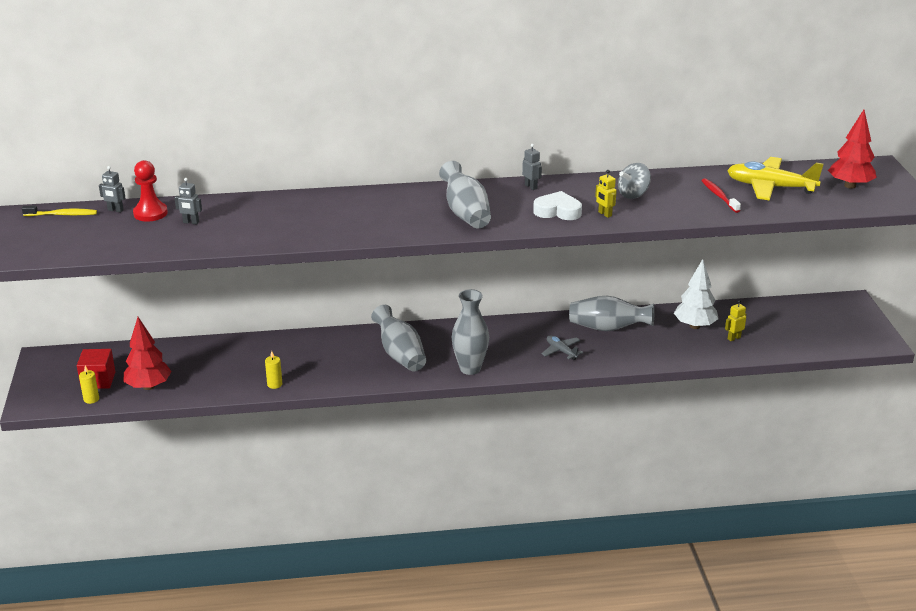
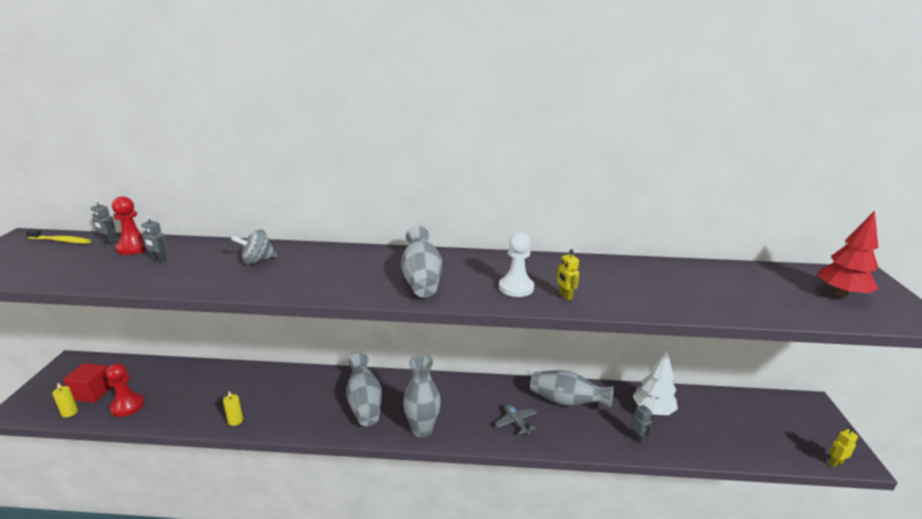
camera: 10 degrees right, 5 degrees down
red tree [124,317,172,390] -> red pawn [105,363,144,417]
grey robot [522,144,542,190] -> grey robot moved to [631,403,653,444]
white heart [533,191,582,220] -> white pawn [499,232,534,297]
grey spinning top [618,163,651,199] -> grey spinning top moved to [231,229,277,265]
red toothbrush [701,178,741,213] -> none
yellow robot [725,300,746,341] -> yellow robot moved to [828,427,858,467]
yellow plane [727,157,823,200] -> none

